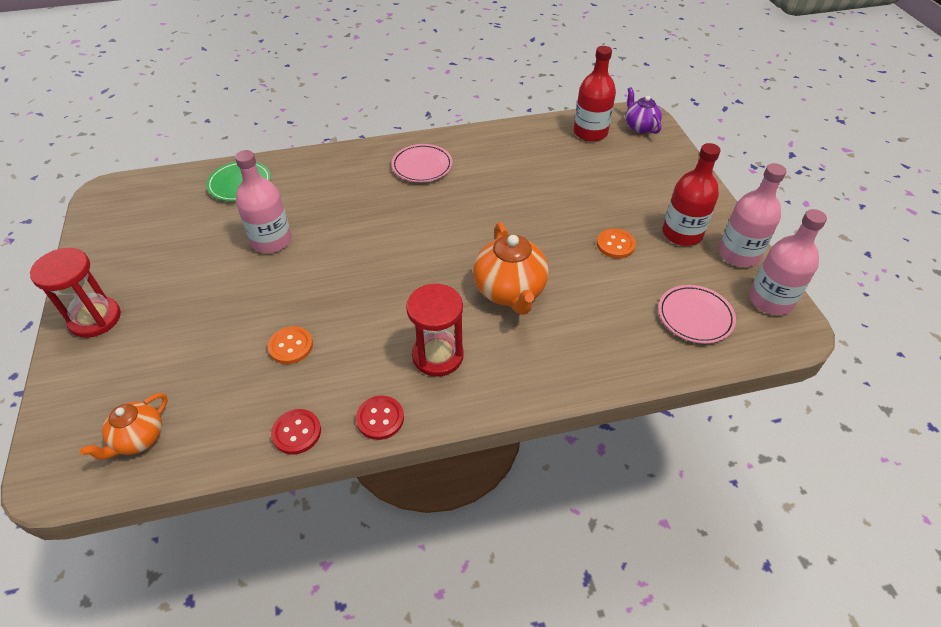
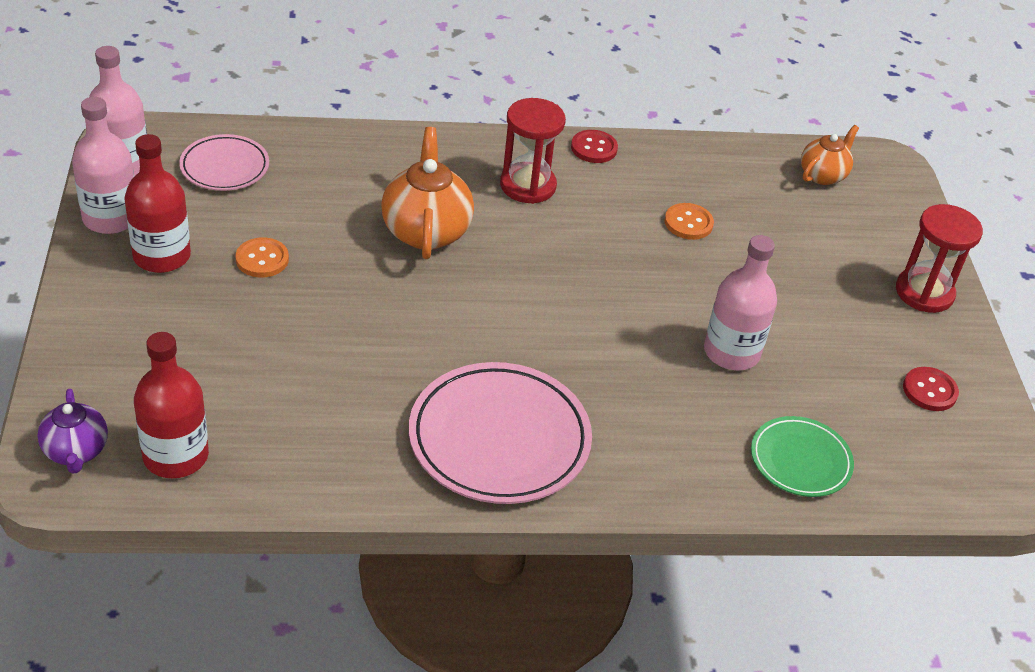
camera: 175 degrees left, 5 degrees down
red button [271,409,321,455] -> red button moved to [903,367,959,411]
pink plate [391,144,453,182] -> pink plate [409,362,592,504], size x1.76

